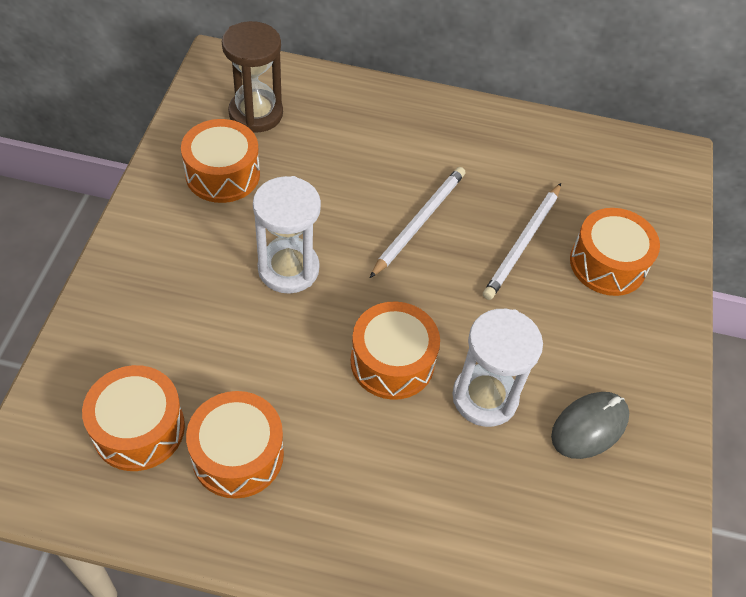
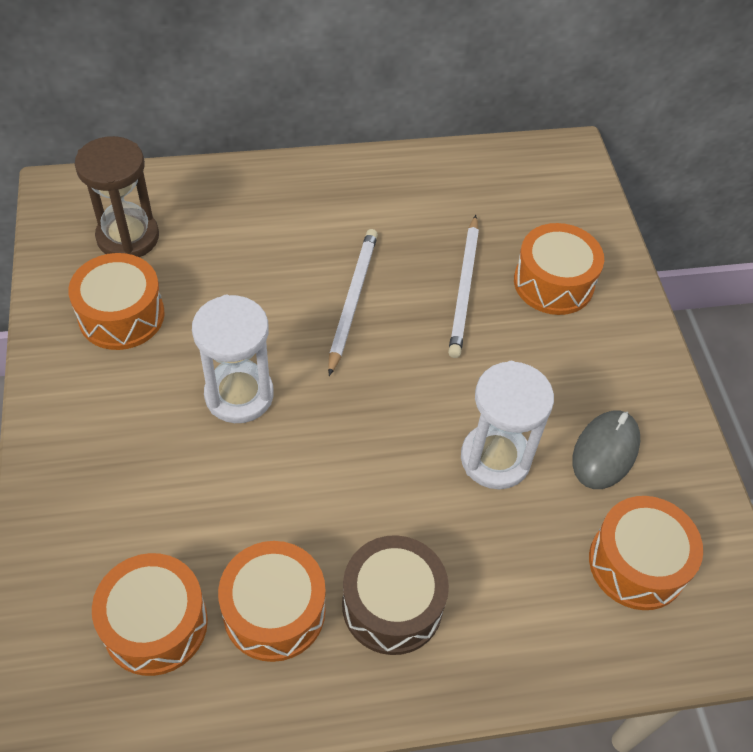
camera: 20 degrees left, 0 degrees up
orange drum [351,301,440,400] -> orange drum moved to [589,496,703,610]
none -> brown drum [342,535,449,655]

